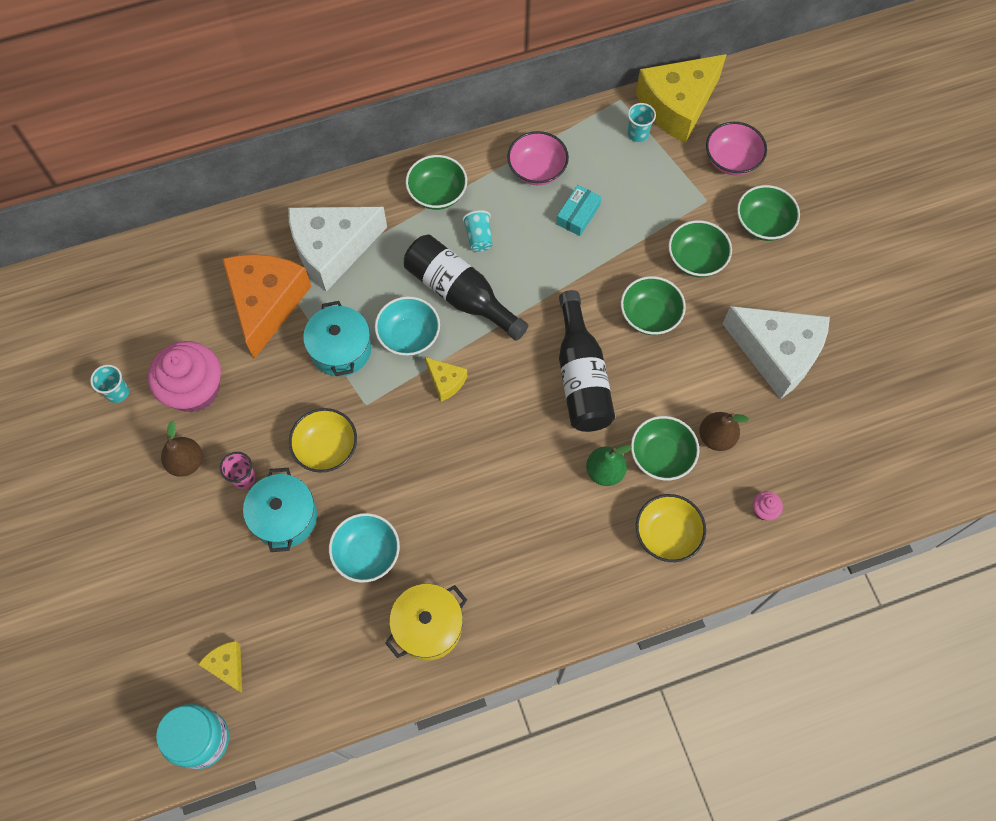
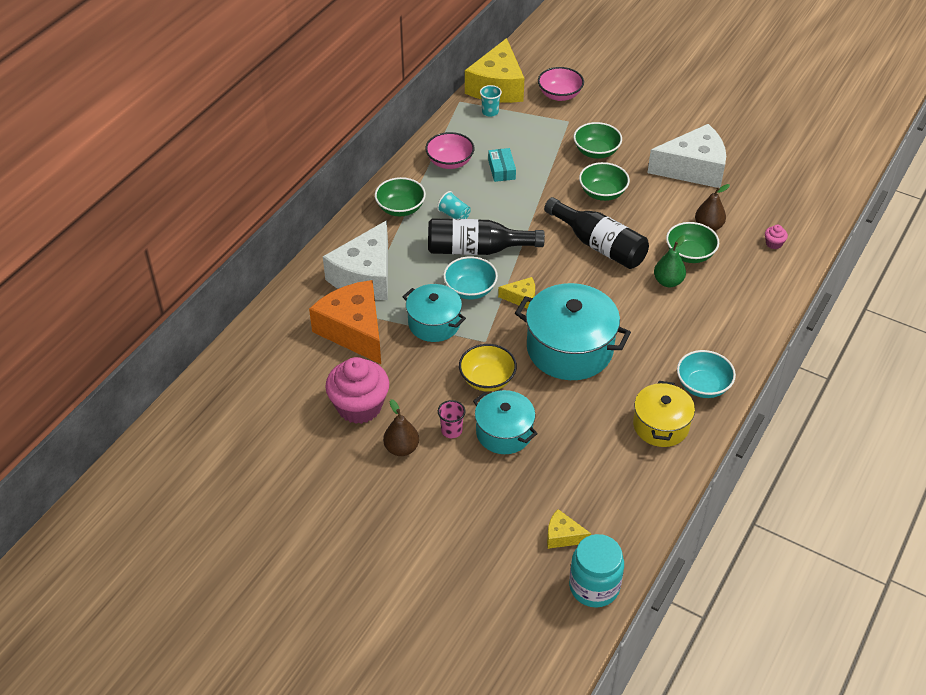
camera: 40 degrees left, 20 degrees down
turquoise cup [90,365,129,403] -> none
turquoise bowl [329,513,400,583] -> turquoise bowl moved to [677,350,736,398]
yellow bowl [636,494,706,562] -> none
green bowl [737,185,800,241] -> none
none -> turquoise pot [515,283,631,380]

